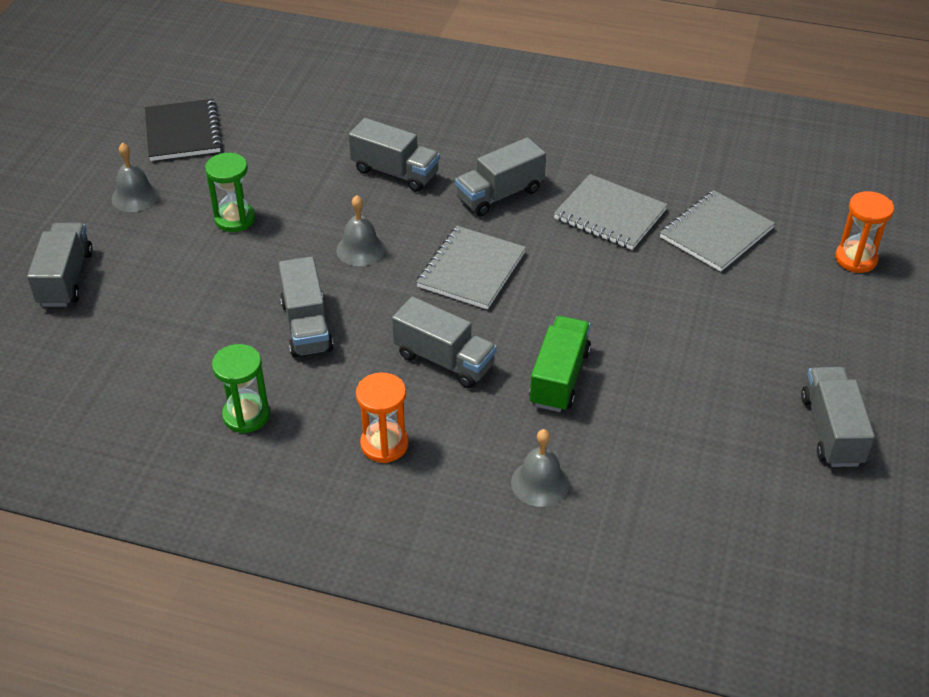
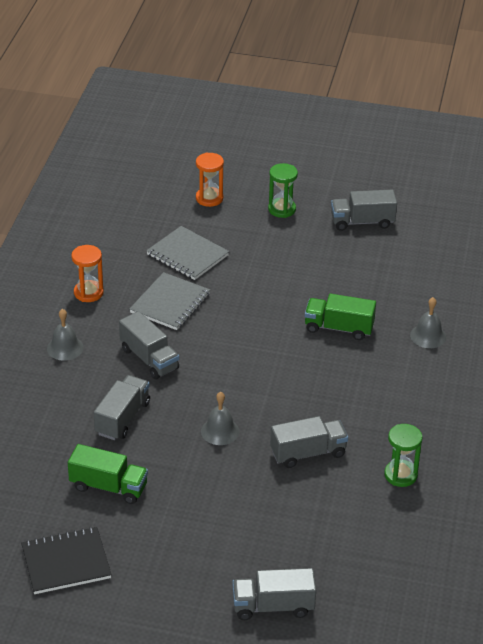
camera: 95 degrees left, 5 degrees down
grey bell [112,143,159,212] -> grey bell moved to [47,309,84,361]
green hourglass [205,153,255,232] -> green hourglass moved to [268,163,298,218]
orange hourglass [356,373,409,463] -> orange hourglass moved to [71,245,104,302]
grey truck [392,296,497,388] -> none
grey notebook [416,226,526,309] -> none
none -> green truck [68,444,148,504]

